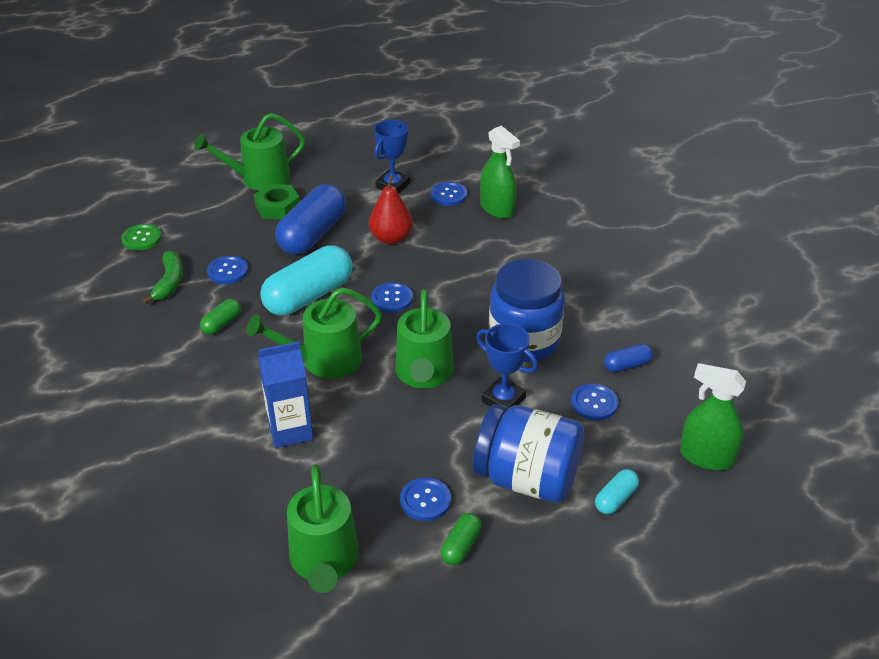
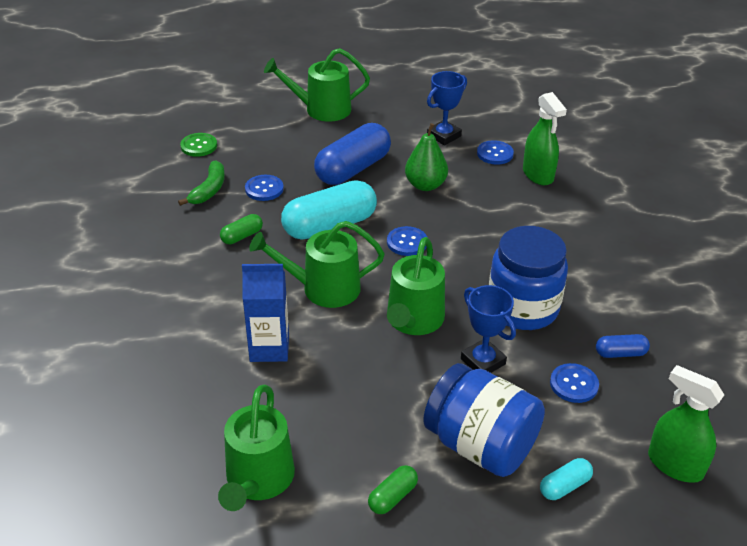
camera: 15 degrees right, 0 degrees up
green nut [254,184,300,219] -> none
red pear [369,175,413,244] -> green pear [405,123,448,191]
blue button [400,477,451,521] -> none

